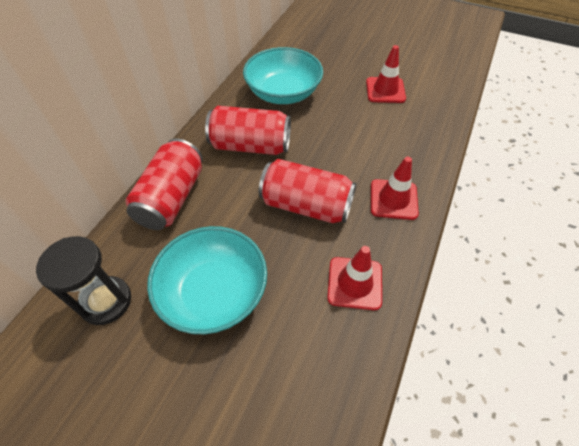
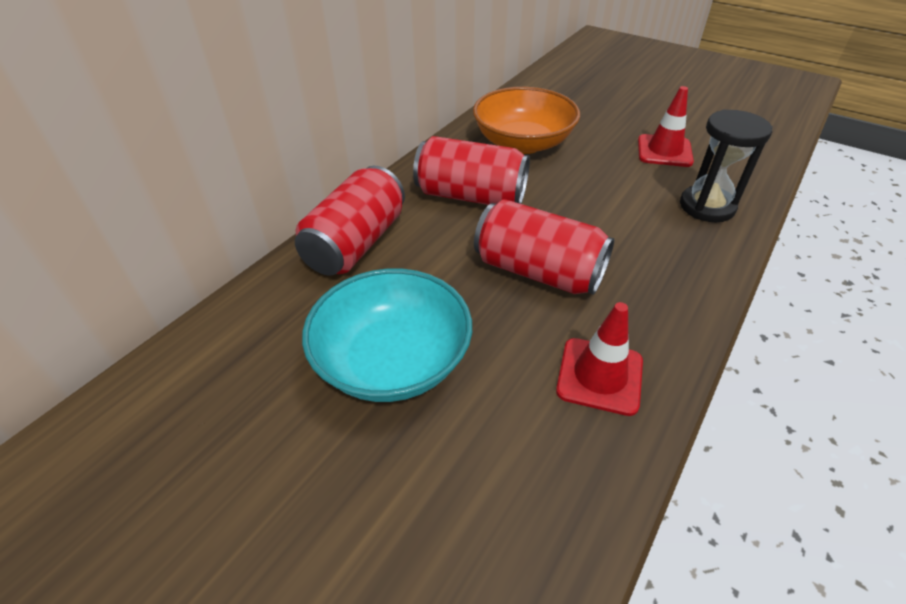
camera: 10 degrees right, 10 degrees down
black hourglass [36,236,131,325] -> black hourglass moved to [680,109,773,222]
turquoise bowl [243,47,323,104] -> orange bowl [473,87,580,154]
red traffic cone [371,156,419,220] -> none

